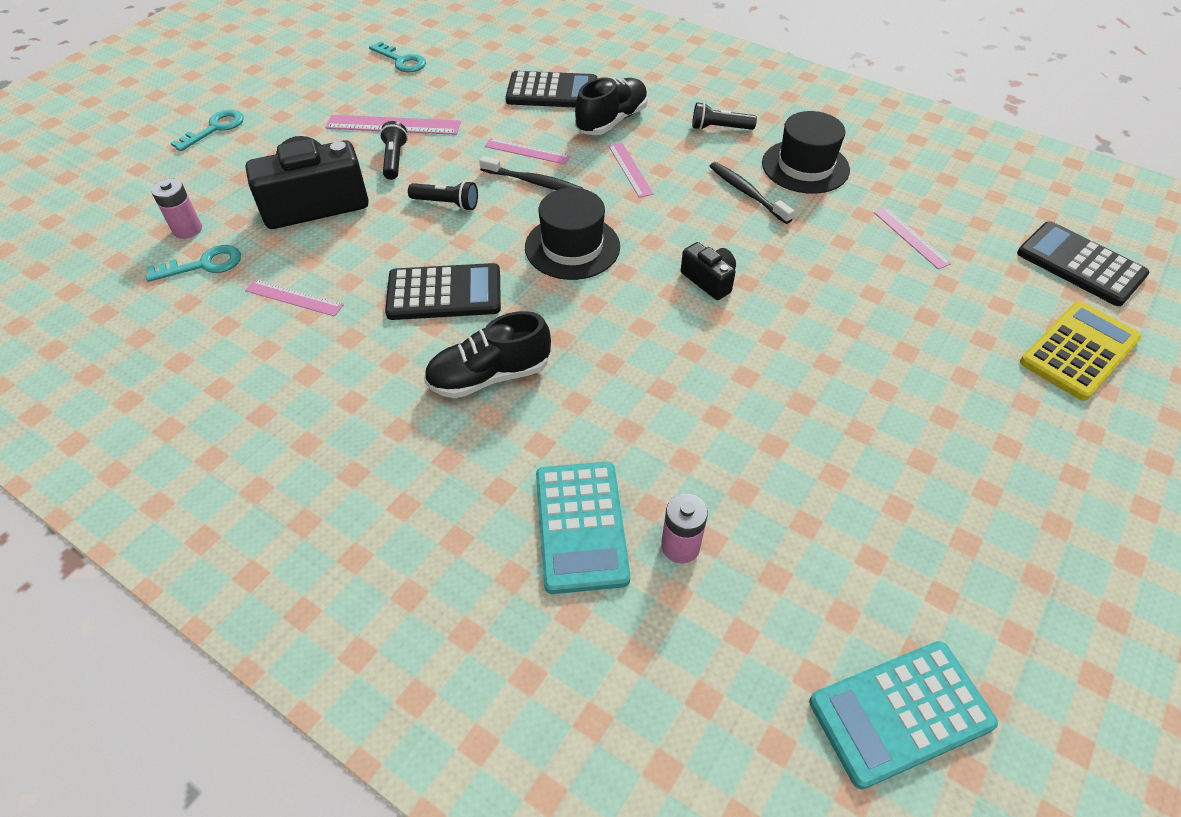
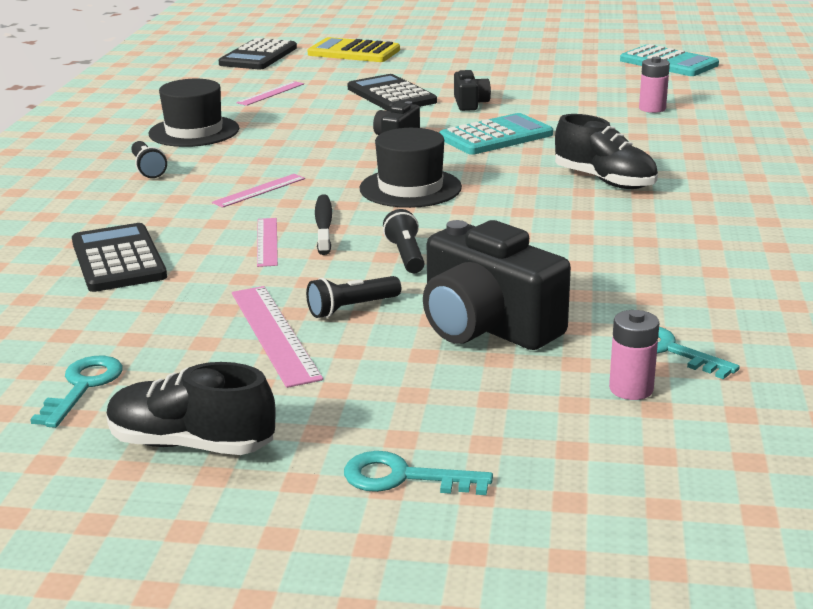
camera: 115 degrees left, 25 degrees down
pink ruler [245,279,344,317] -> none
black calculator [385,263,501,320] -> black calculator moved to [347,74,437,111]
turquoise calculator [536,462,631,594] -> turquoise calculator moved to [439,113,553,155]
black shoe [575,77,648,135] -> black shoe moved to [106,362,276,455]
black toothbrush [710,162,794,224] -> none
none -> black camera [454,70,491,111]

